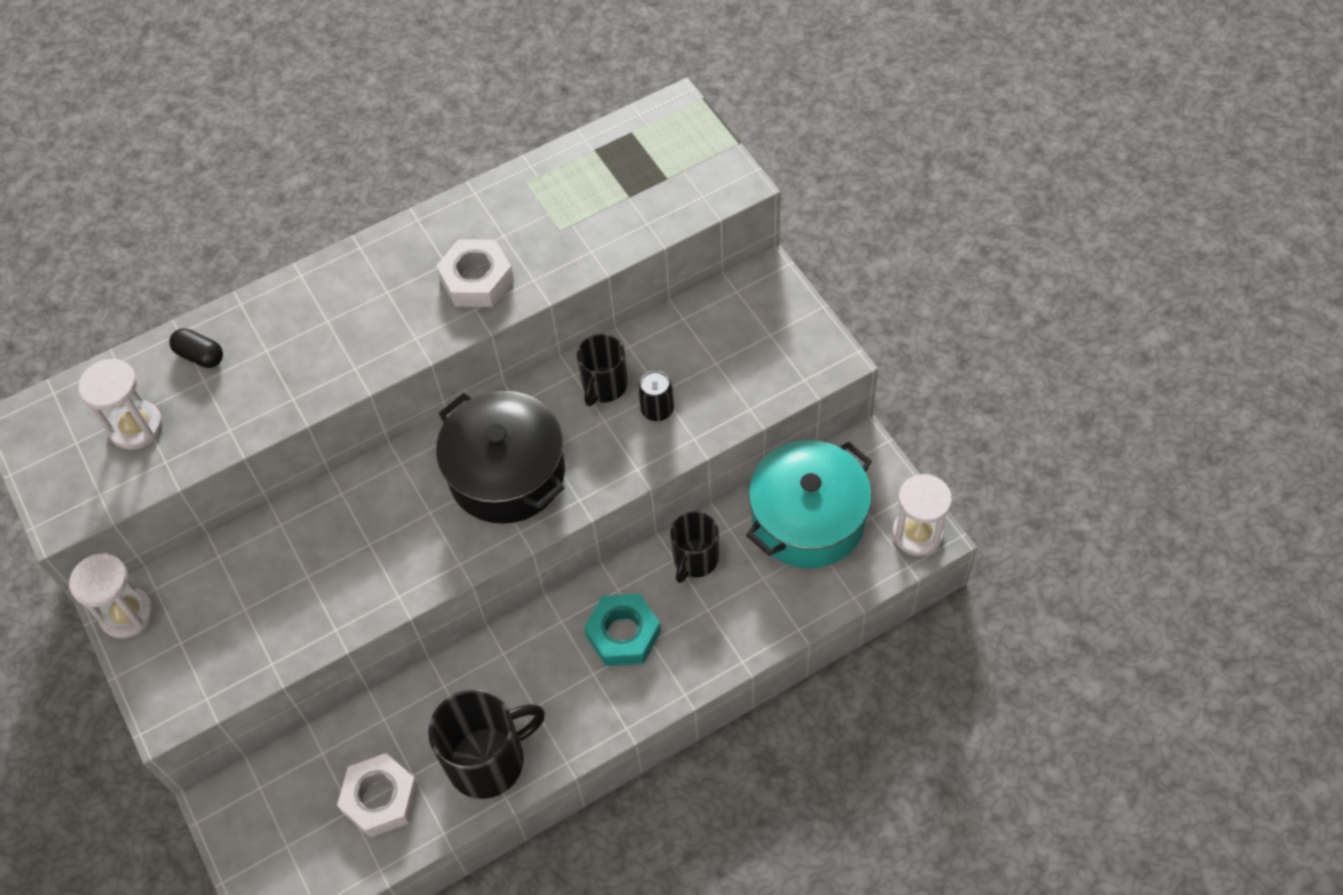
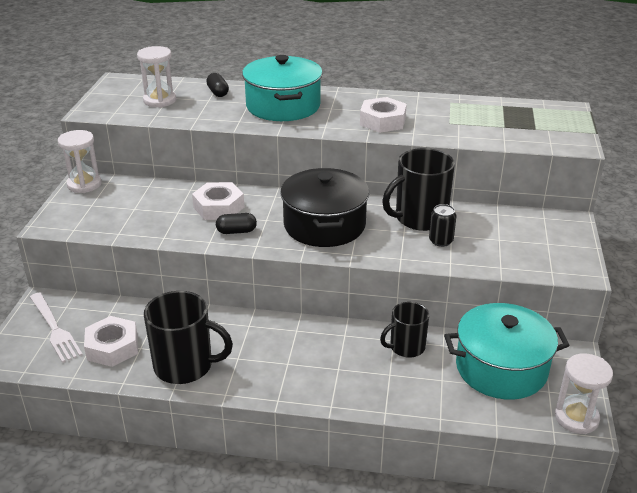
camera: 35 degrees right, 25 degrees down
black mug [577,334,628,406] -> black mug [382,148,455,231], size x1.61
turquoise nut [584,594,661,666] -> none
none -> white fork [30,293,83,363]
none -> white nut [192,182,244,220]
none -> black capsule [216,213,257,234]
none -> turquoise pot [242,55,323,121]

